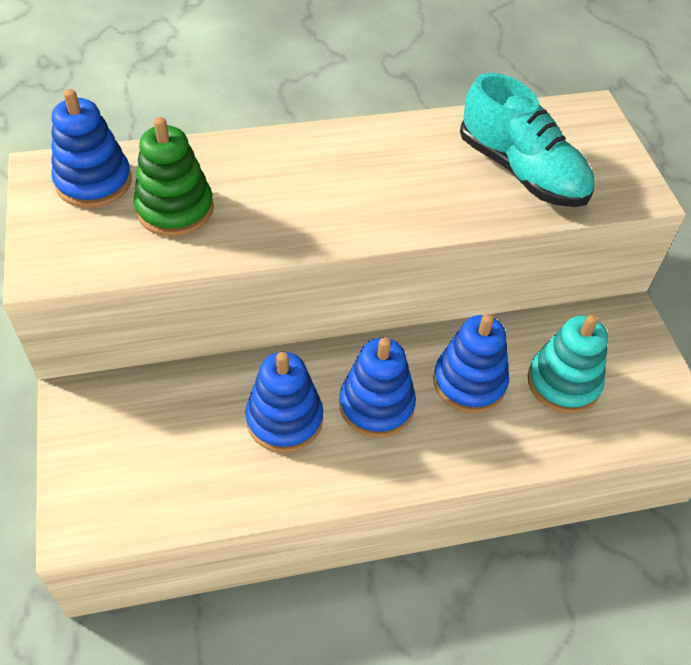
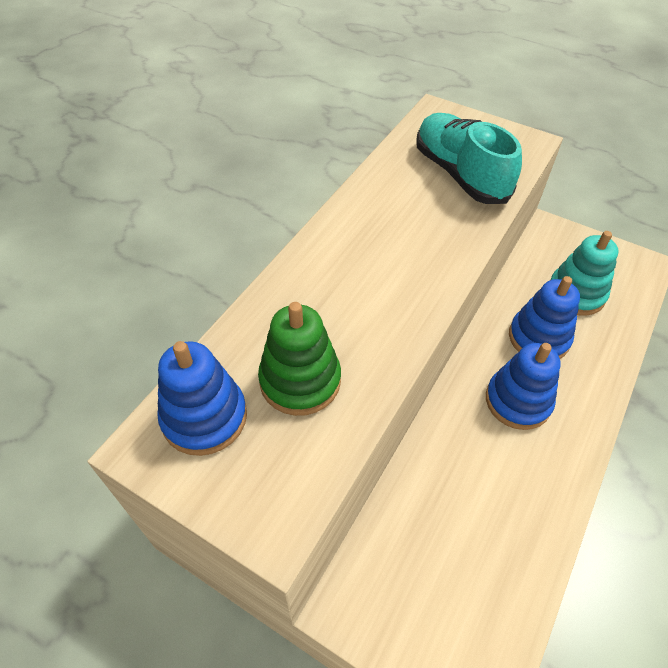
camera: 45 degrees left, 0 degrees up
blue stacking toy [245,352,323,453] -> none
turquoise shoe [460,73,594,207] -> turquoise shoe turned 120 degrees counterclockwise [416,113,522,204]

